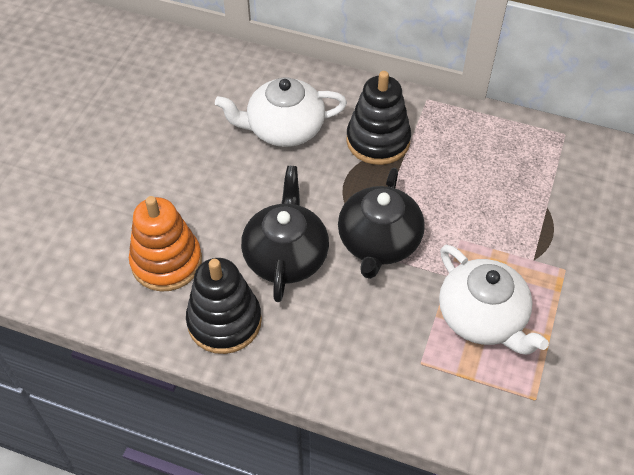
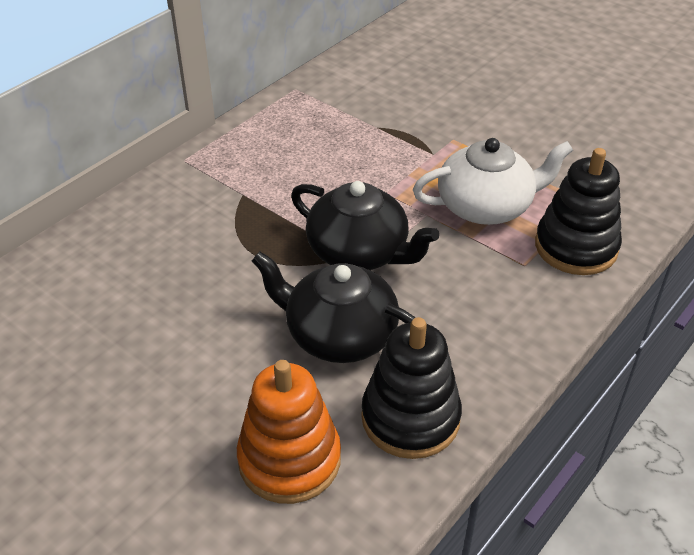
camera: 70 degrees left, 10 degrees down
white teapot [215,78,347,147] -> none
black stacking toy [346,71,411,165] -> black stacking toy moved to [535,148,622,275]

